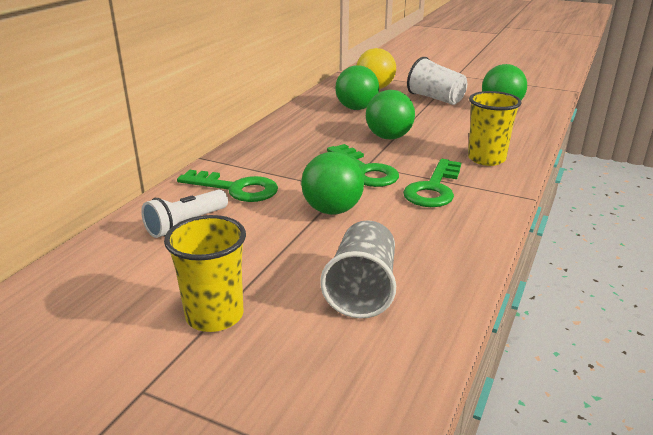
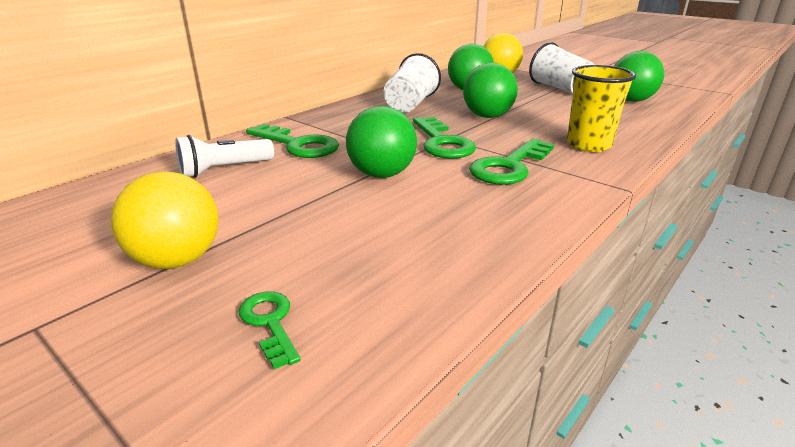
camera: 15 degrees right, 0 degrees up
yellow cup [164,215,246,332] -> yellow ball [111,171,219,269]
grey cup [320,220,396,319] -> none
none -> green key [239,291,300,369]
none -> white cup [384,53,441,113]

